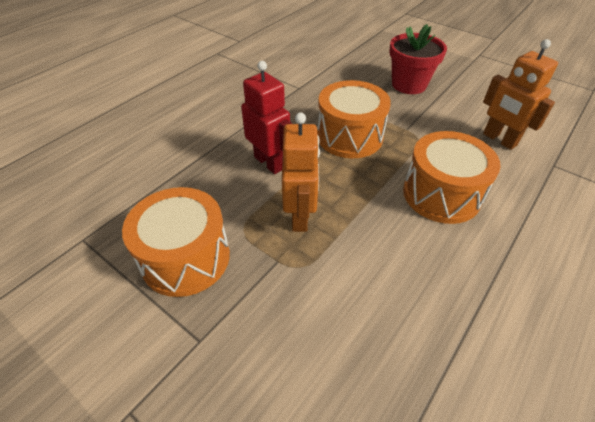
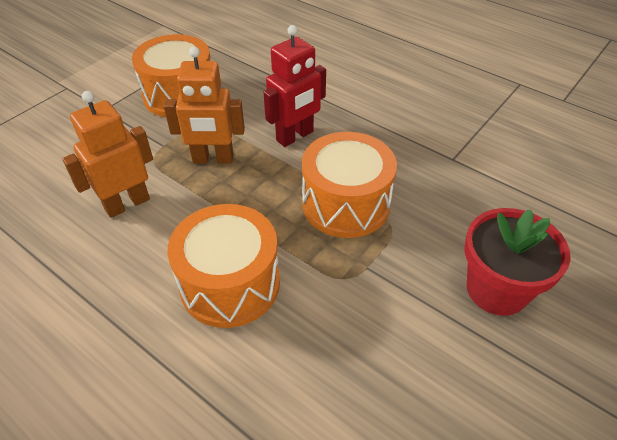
camera: 90 degrees right, 0 degrees up
orange robot [483,39,558,150] -> orange robot moved to [62,91,153,218]

